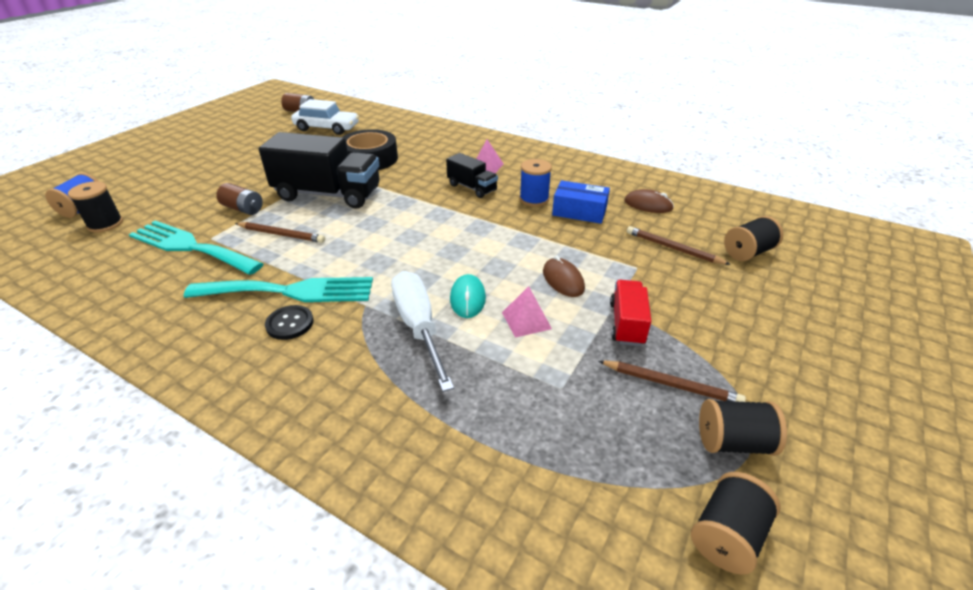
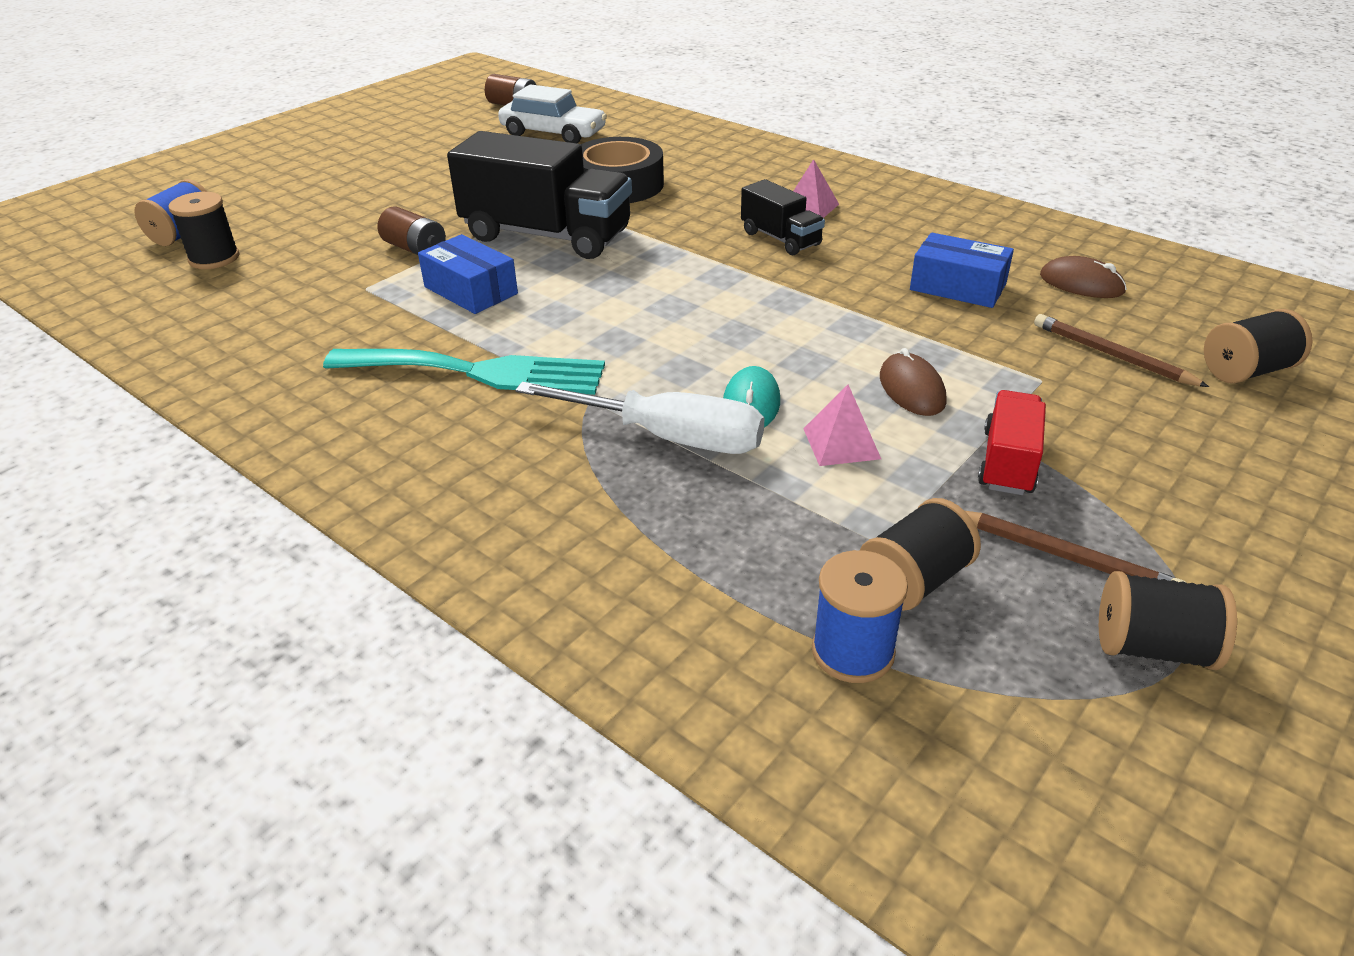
camera: 10 degrees right, 0 degrees up
turquoise fork [129,221,263,275] -> none
brown pencil [235,222,325,243] -> blue box [418,234,518,314]
black button [265,305,313,340] -> none
white screwdriver [391,271,454,392] -> white screwdriver turned 120 degrees clockwise [515,382,764,454]
blue spool [519,159,552,207] -> blue spool moved to [812,550,908,683]
black spool [691,472,781,575] -> black spool moved to [860,498,981,611]

